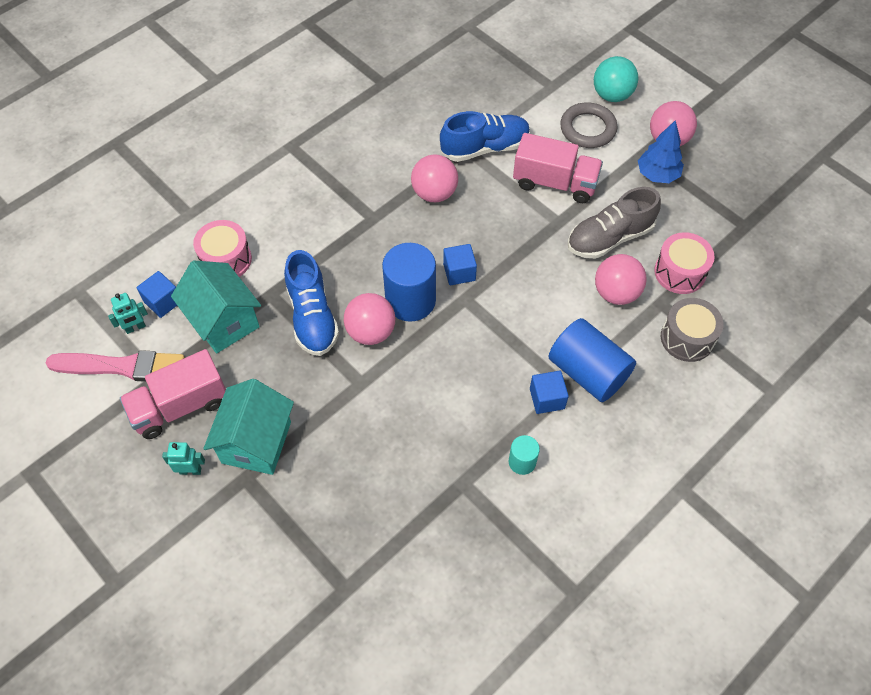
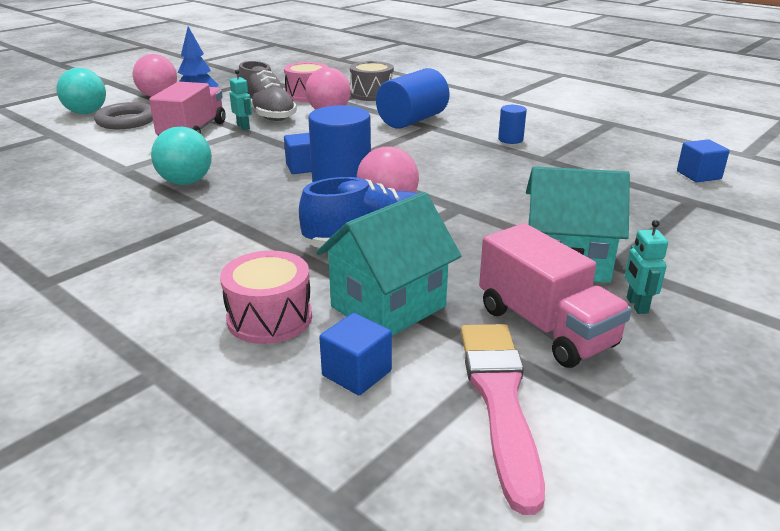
camera: 95 degrees left, 30 degrees down
turquoise robot [108,293,148,334] -> turquoise robot moved to [230,70,252,130]
pink ball [411,154,458,202] -> turquoise ball [151,127,212,185]
blue shoe [440,111,530,162] -> none
turquoise cylinder [509,435,540,475] -> blue cylinder [498,105,527,144]
blue cube [530,371,569,414] -> blue cube moved to [677,139,730,182]

